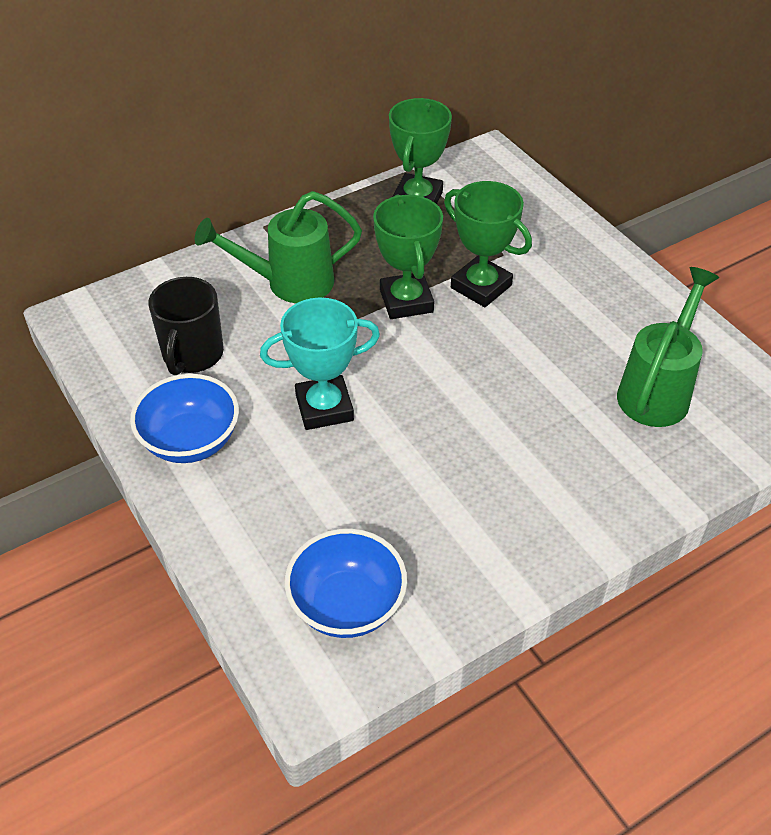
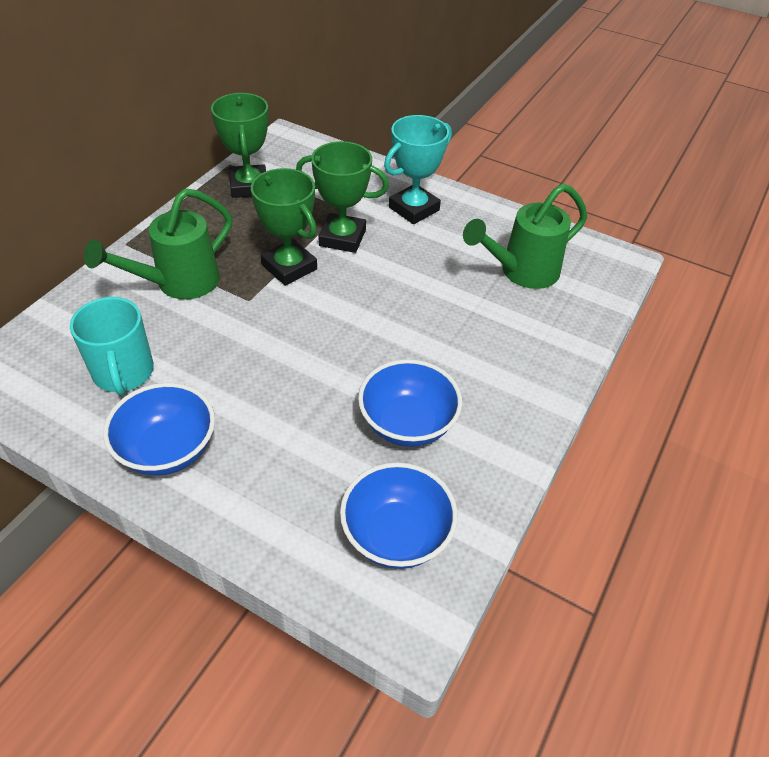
camera: 30 degrees left, 0 degrees up
black mug [149,277,224,375] -> turquoise mug [70,297,154,396]
turquoise trophy [260,297,380,430] -> turquoise trophy moved to [384,115,452,224]
green watering can [617,267,719,427] -> green watering can turned 120 degrees counterclockwise [463,183,587,289]
none -> blue bowl [358,359,462,447]

